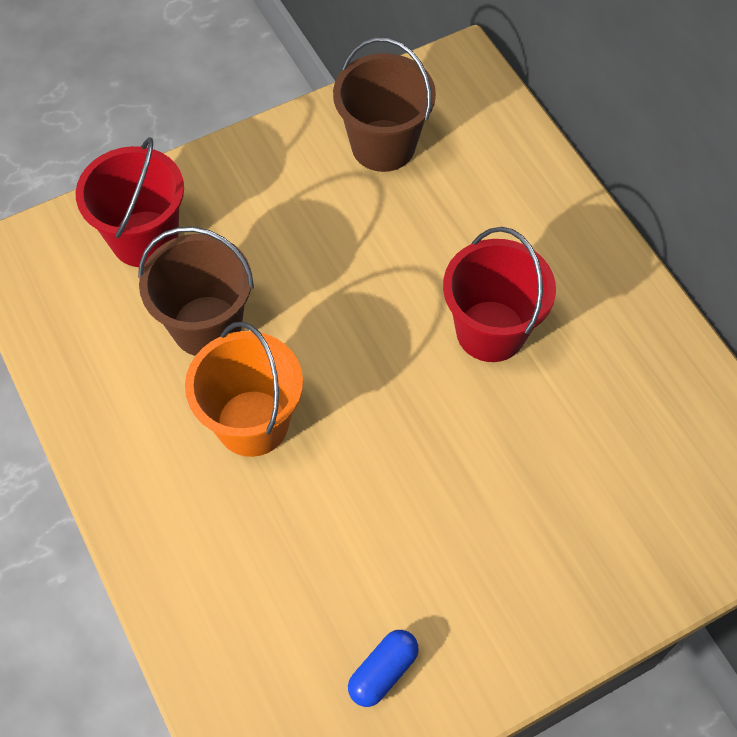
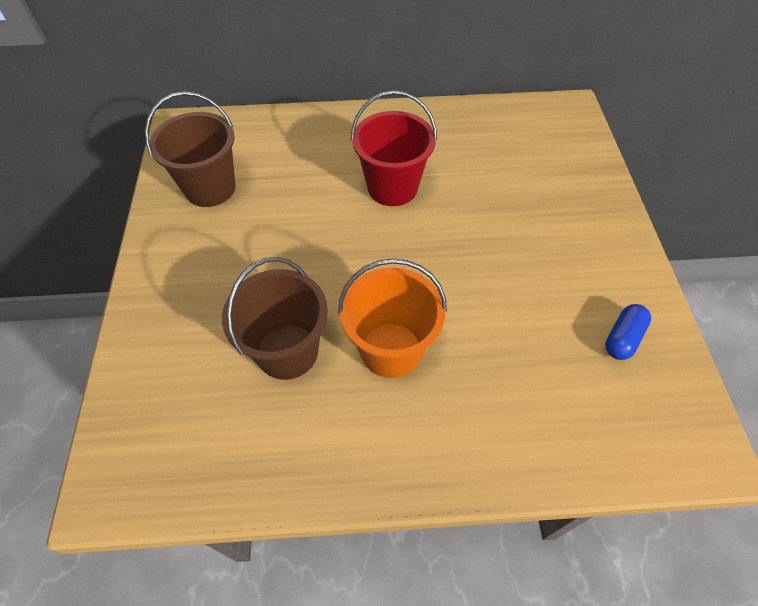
camera: 65 degrees left, 5 degrees down
red bucket [76,137,184,267] -> none
blue capsule [348,630,419,707] -> blue capsule turned 60 degrees clockwise [605,304,651,360]

